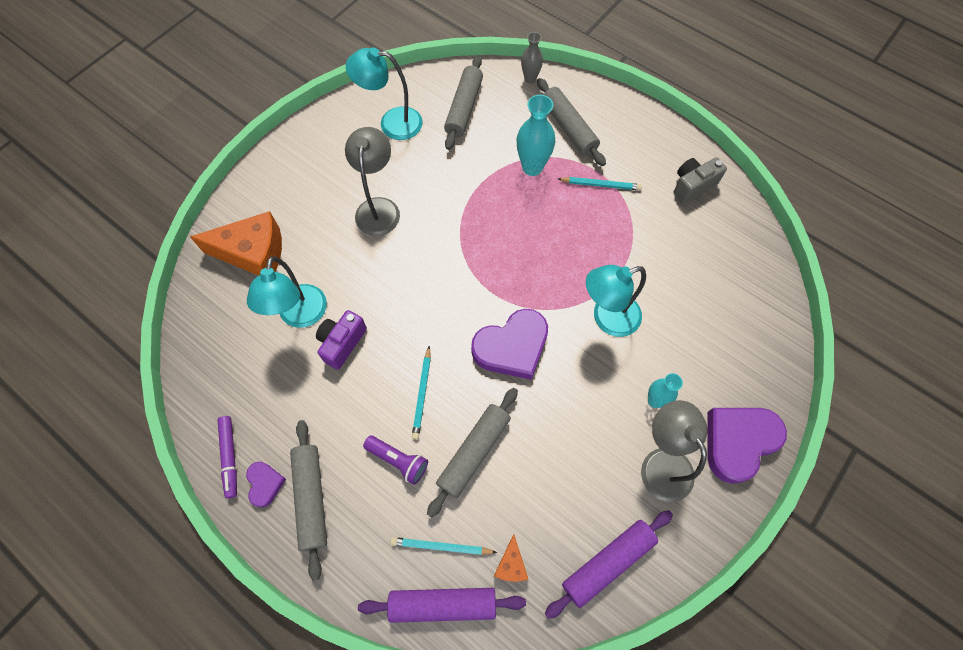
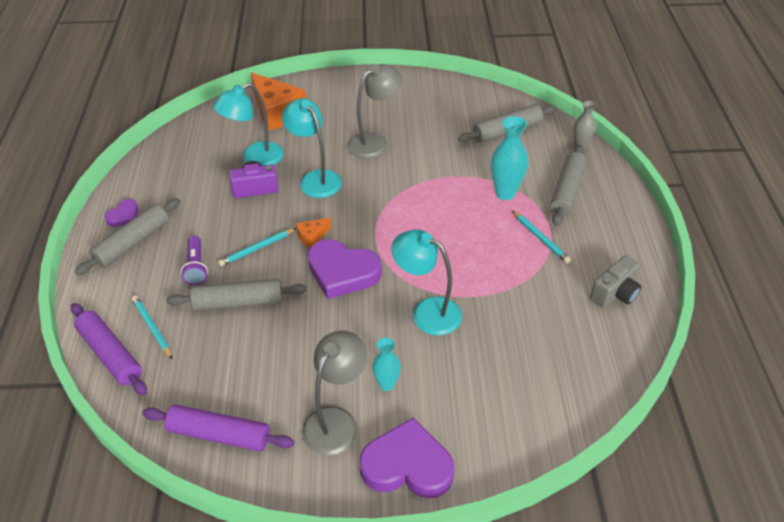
camera: 50 degrees right, 20 degrees down
purple marker [218,416,237,499] -> none
turquoise lamp [346,47,423,140] -> turquoise lamp moved to [282,98,342,198]
orange cheese [494,534,528,582] -> orange cheese moved to [296,218,331,248]
grey camera [674,157,727,204] -> grey camera turned 120 degrees clockwise [590,256,641,308]

